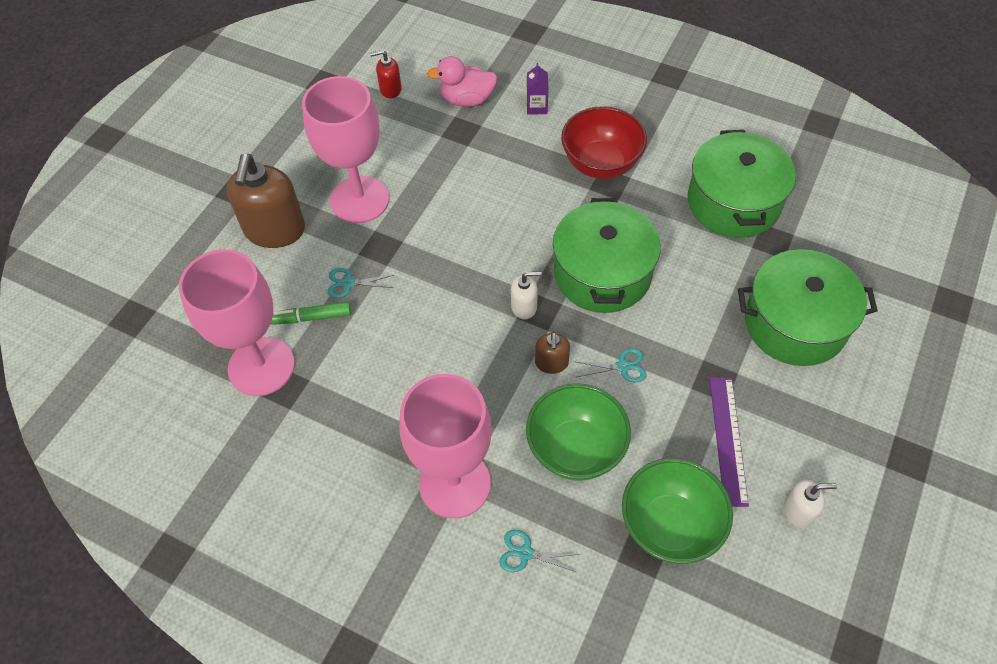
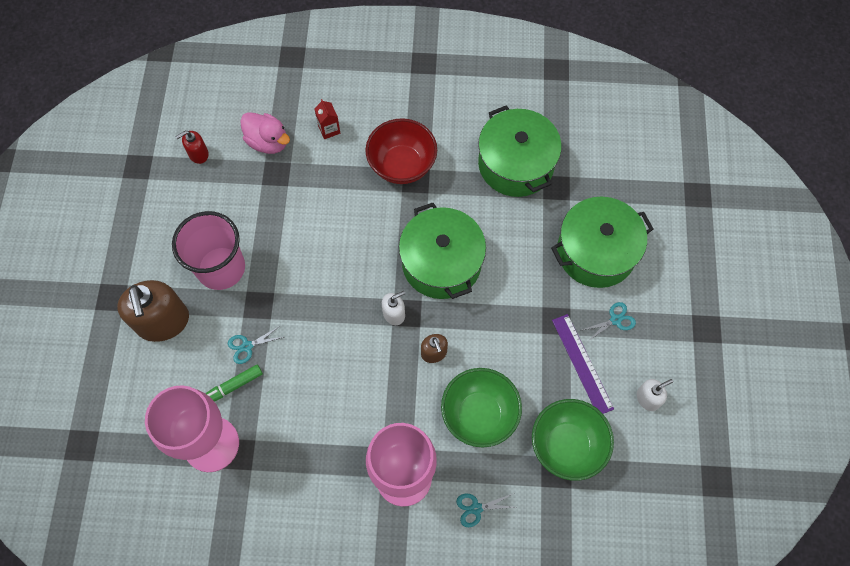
camera: 25 degrees left, 10 degrees up
pink goblet [302,76,389,223] -> pink cup [172,211,245,290]
pink duck [427,56,497,107] -> pink duck turned 120 degrees counterclockwise [240,112,290,154]
purple carton [527,63,549,115] -> red carton [314,99,340,139]
turquoise scissors [577,348,647,382] -> turquoise scissors moved to [582,302,636,342]

